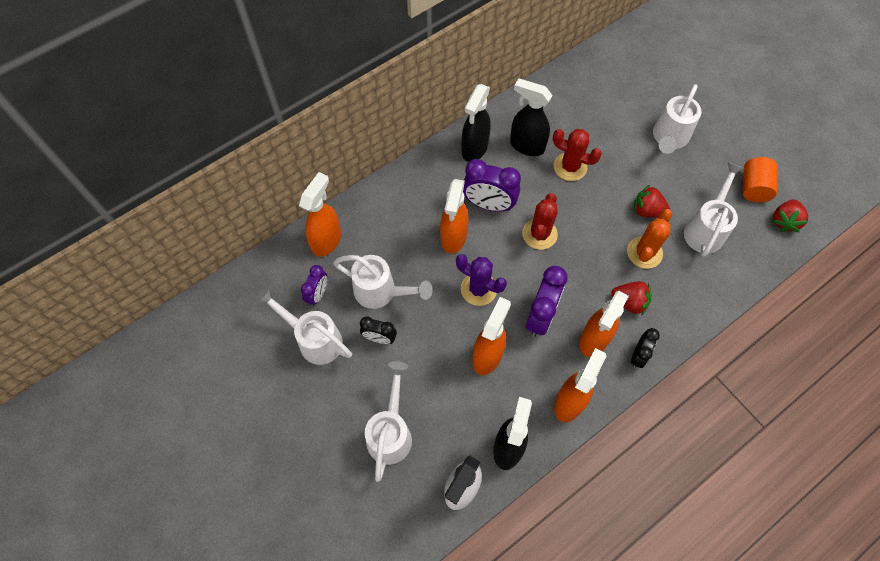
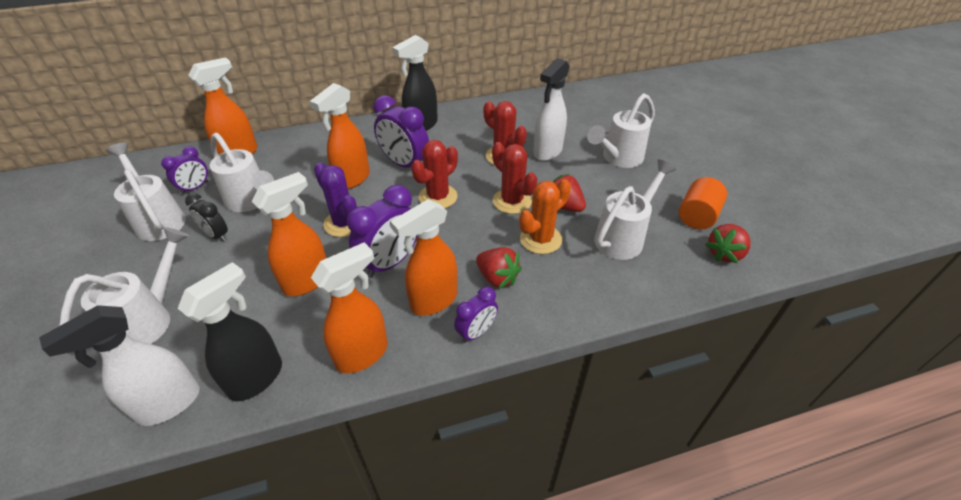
camera: 20 degrees right, 20 degrees down
black spray bottle [510,78,552,156] -> none
black clock [631,328,660,368] -> purple clock [454,287,498,343]
none -> red cactus [492,142,538,214]
none -> white spray bottle [533,58,570,161]

